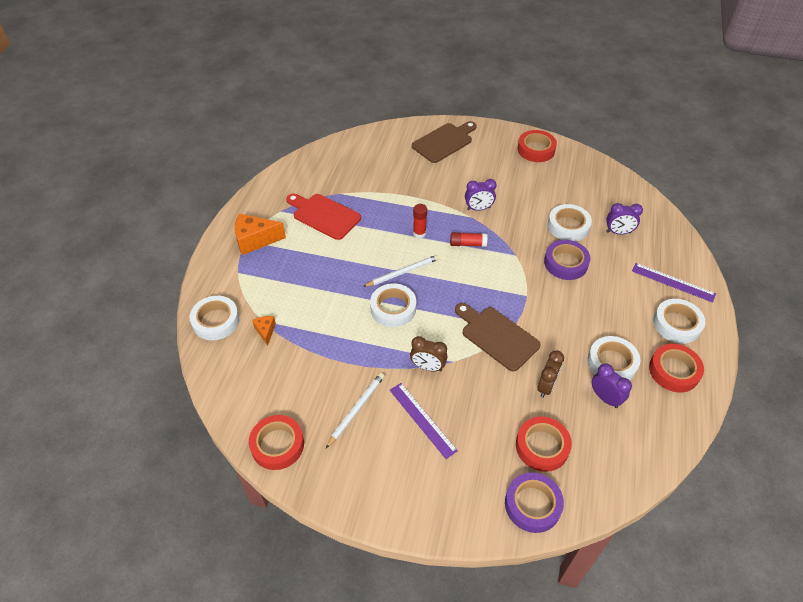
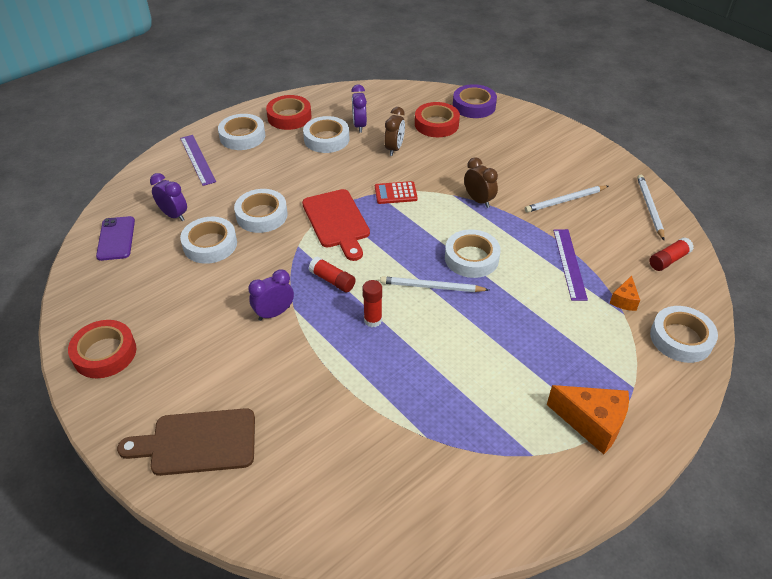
camera: 145 degrees left, 5 degrees down
red tape [249,415,304,470] -> white pencil [637,175,665,240]
red cutting board [286,194,361,240] -> red cutting board moved to [302,189,370,261]
purple ruler [390,383,458,459] -> purple ruler moved to [553,229,588,301]
brown cutting board [455,303,541,371] -> red calculator [375,181,418,204]
purple clock [465,179,497,211] -> purple clock turned 60 degrees counterclockwise [248,269,294,321]
brown clock [537,351,564,398] -> brown clock turned 135 degrees clockwise [384,107,405,156]
purple tape [544,240,590,280] -> white tape [234,189,288,233]
none -> purple phone [96,216,135,261]
none -> red glue stick [649,237,694,271]

